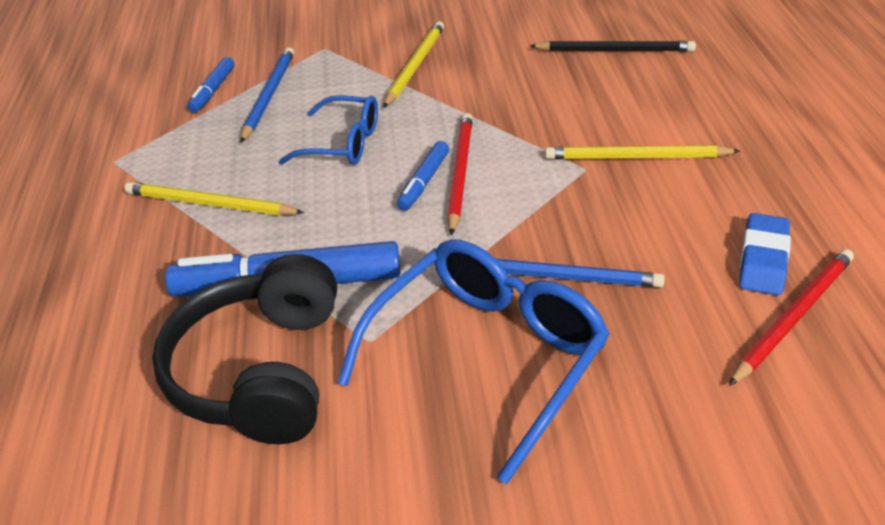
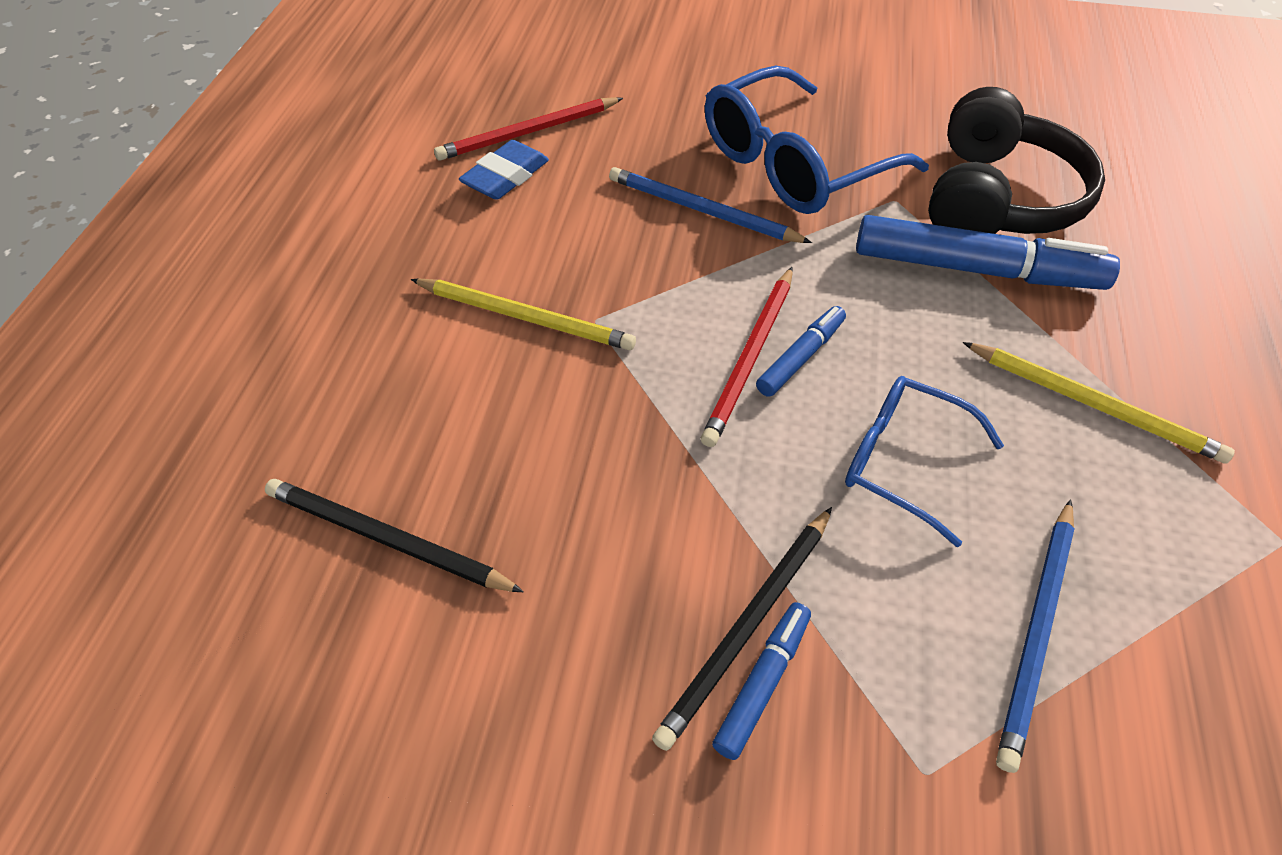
camera: 165 degrees left, 10 degrees up
blue marker [188,57,235,113] -> blue marker moved to [712,602,811,760]
yellow pencil [383,21,444,108] -> black pencil [652,507,832,751]

